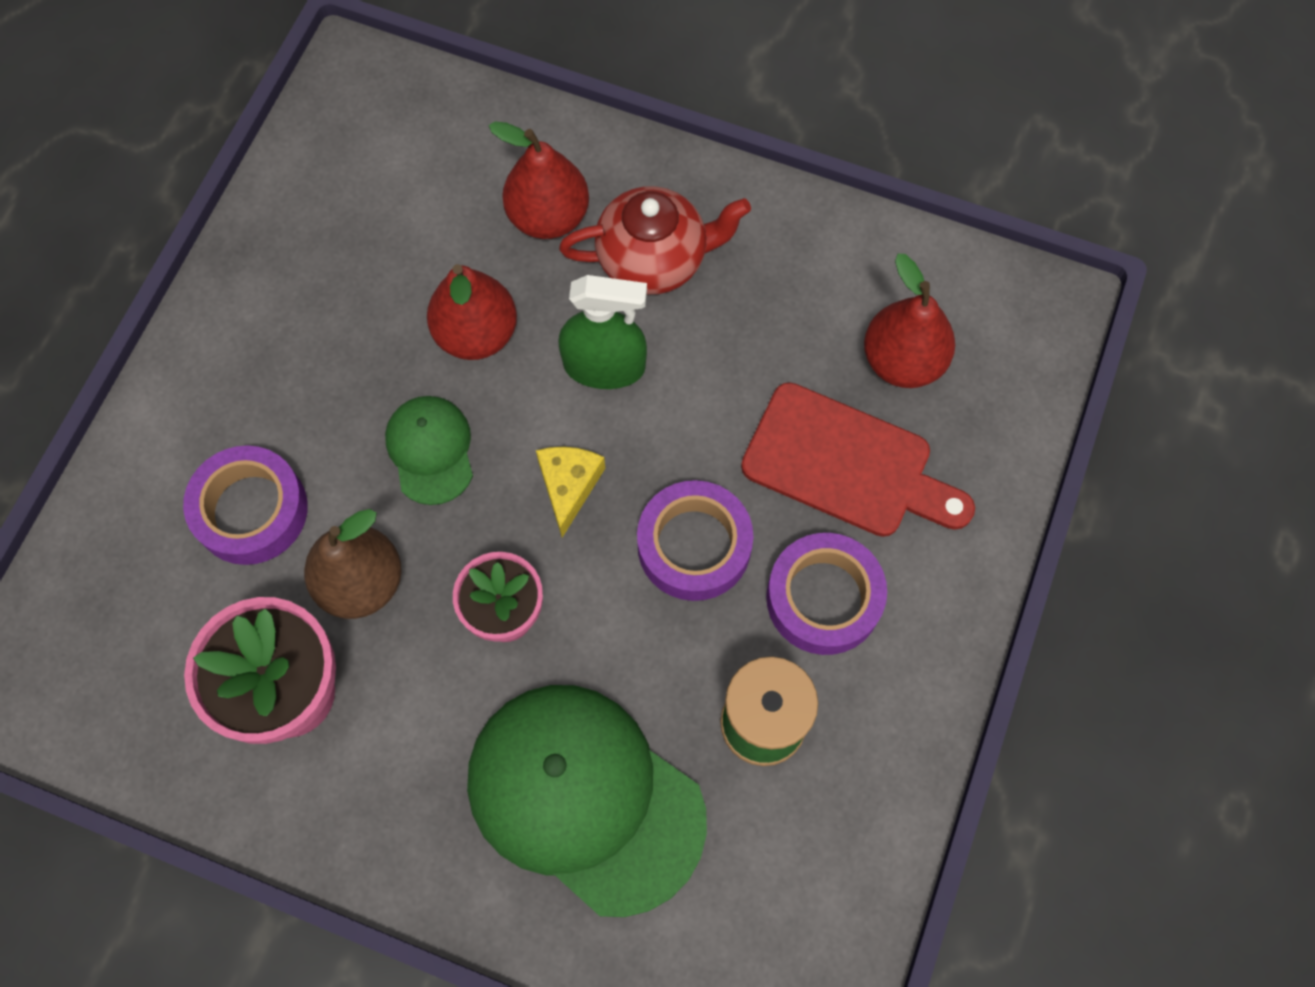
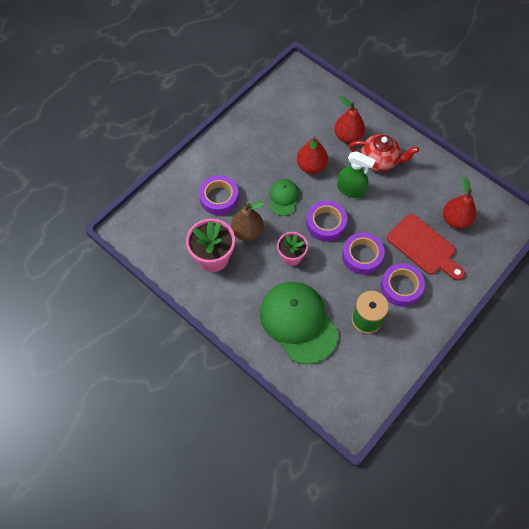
camera: 20 degrees right, 5 degrees down
yellow cheese [536,447,605,538] -> purple tape [306,201,347,242]

